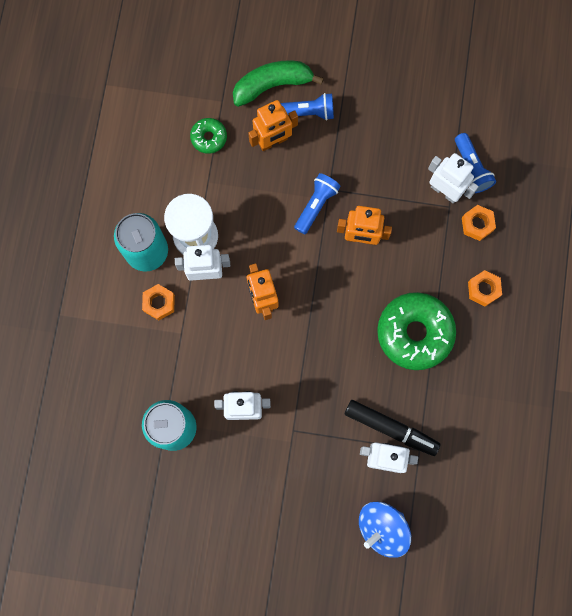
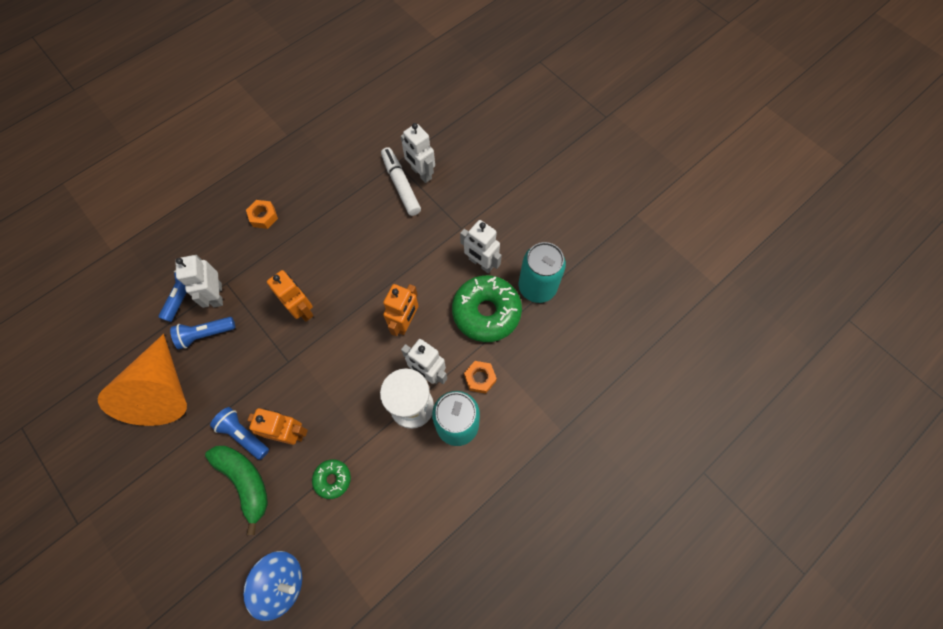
camera: 140 degrees left, 10 degrees down
green banana [233,60,324,107] -> green banana turned 150 degrees counterclockwise [205,446,268,535]
blue flashlight [294,173,341,234] -> blue flashlight moved to [170,317,235,349]
black marker [345,400,440,456] -> white marker [381,147,421,216]
blue spinning top [359,502,411,558] -> blue spinning top moved to [243,551,302,621]
green donut [377,292,456,370] -> green donut moved to [452,275,522,342]
orange nut [462,205,496,241] -> none
none -> orange cone [98,334,187,426]

